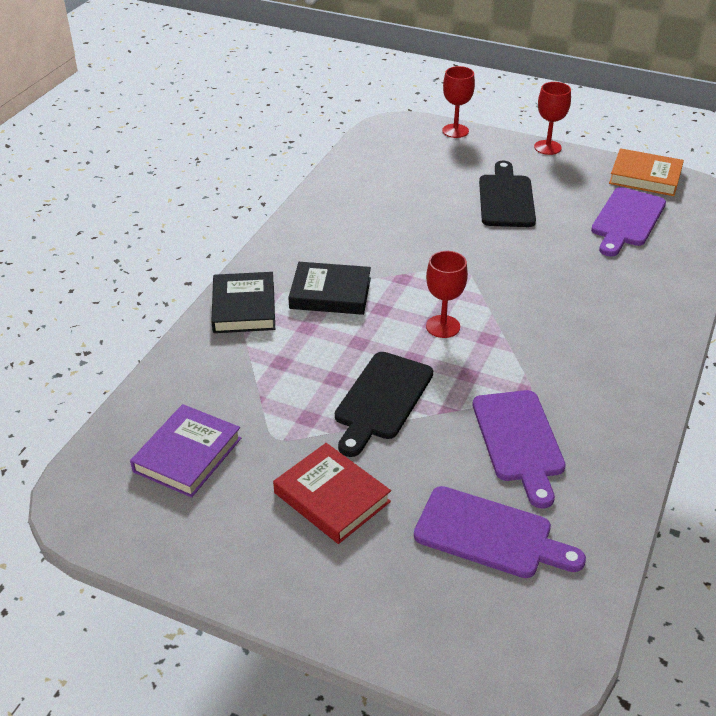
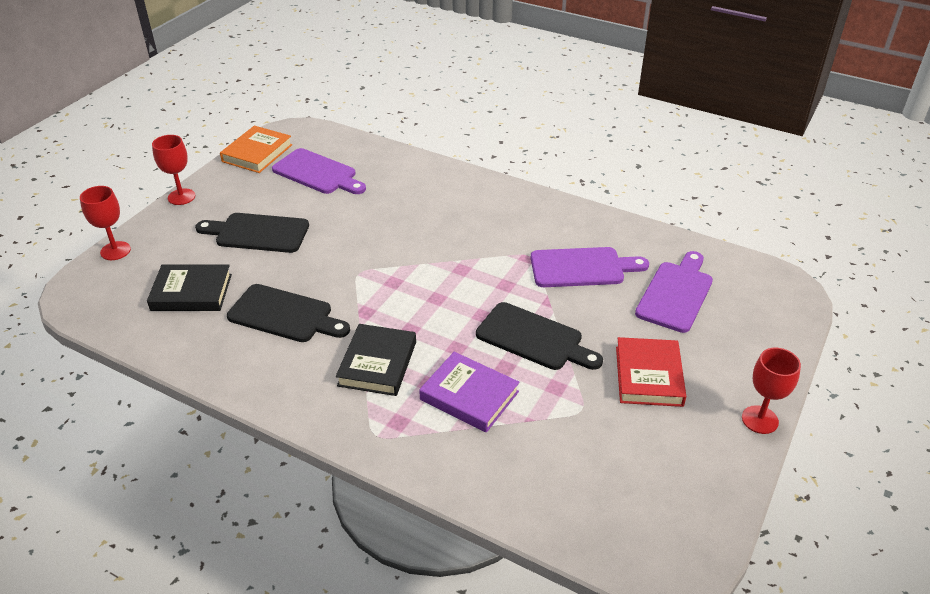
camera: 85 degrees left, 0 degrees up
purple book [130,404,241,498] -> purple book moved to [419,352,520,432]
black book [211,272,275,333] -> black book moved to [147,264,232,311]
red book [273,443,391,544] -> red book turned 45 degrees counterclockwise [616,337,686,407]
red goblet [426,251,468,338] -> red goblet moved to [742,348,801,434]
none -> black cutting board [227,284,350,342]

